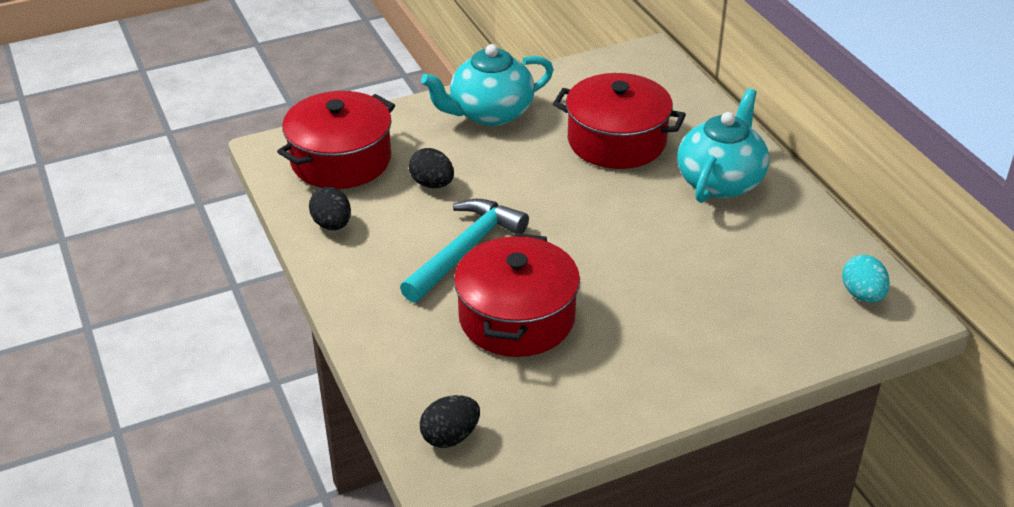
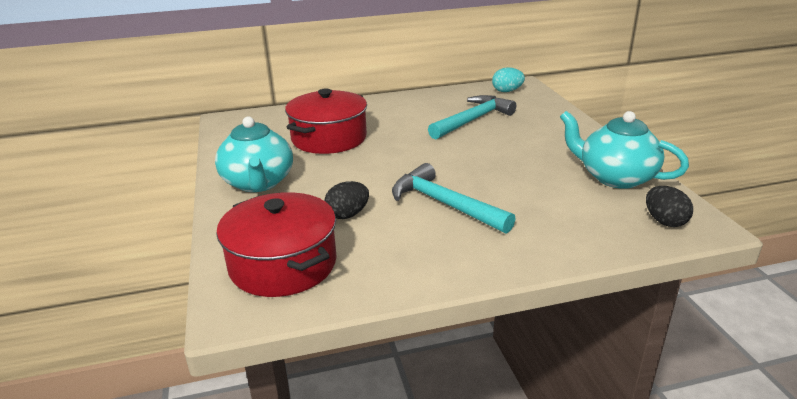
camera: 80 degrees left, 10 degrees down
black egg [309,187,351,230] -> none
red pot [454,233,580,357] -> none
turquoise teapot [677,88,769,203] -> turquoise teapot moved to [560,111,689,189]
none -> turquoise hammer [428,95,516,139]

